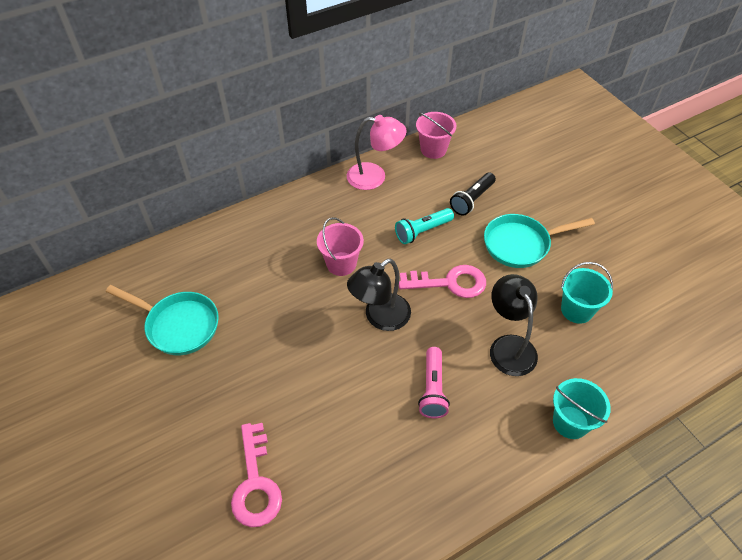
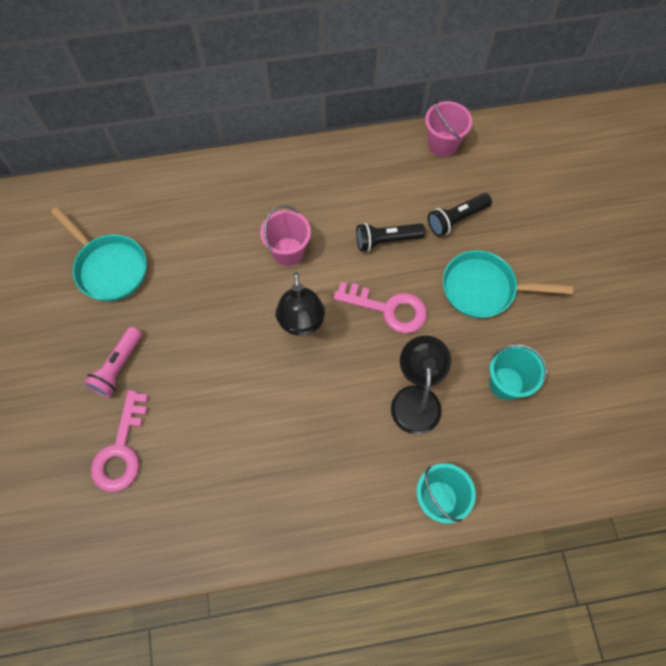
camera: 20 degrees right, 15 degrees up
pink lamp [347,115,407,190] -> none
black lamp [347,258,411,331] -> black lamp turned 75 degrees counterclockwise [275,272,325,336]
turquoise flashlight [395,208,454,244] -> black flashlight [356,223,425,252]
pink flashlight [418,347,450,418] -> pink flashlight moved to [84,327,142,398]

